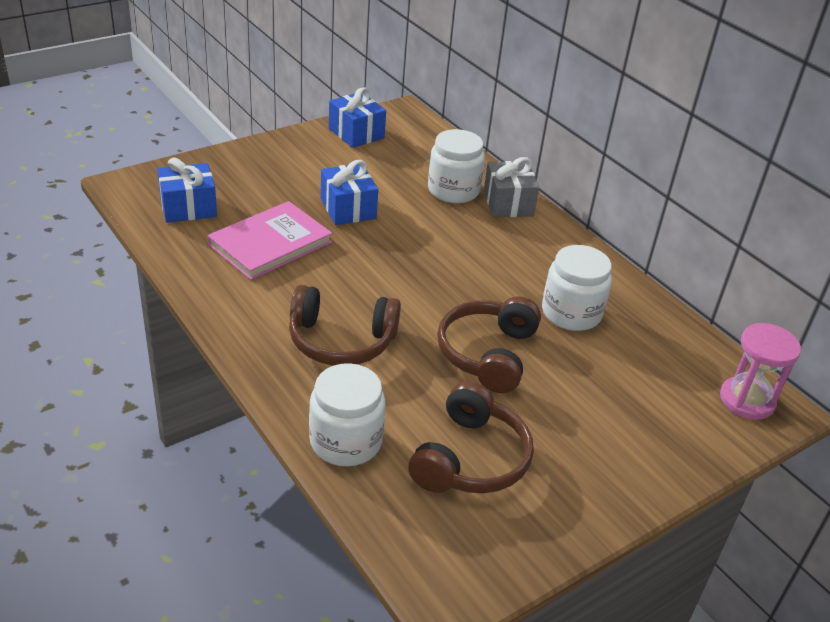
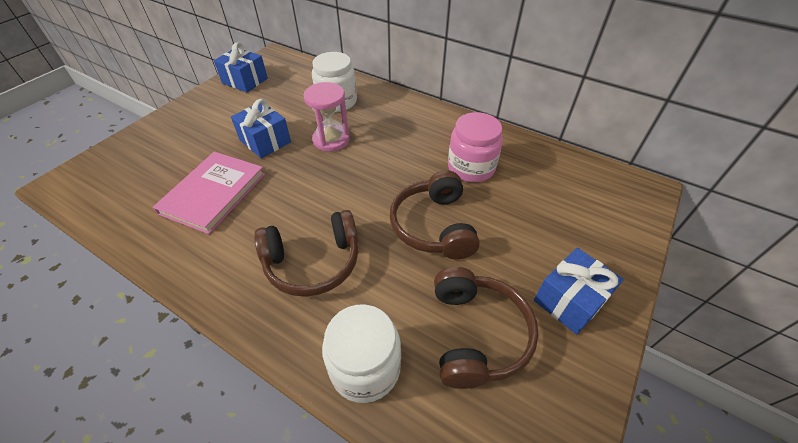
camera: 20 degrees left, 10 degrees up
blue gift [157,157,217,223] -> blue gift moved to [534,248,624,335]
grey gift [484,157,539,217] -> none
white jar [542,245,612,331] -> pink jar [448,112,503,182]
pink hourglass [720,323,801,420] -> pink hourglass moved to [304,82,350,152]

